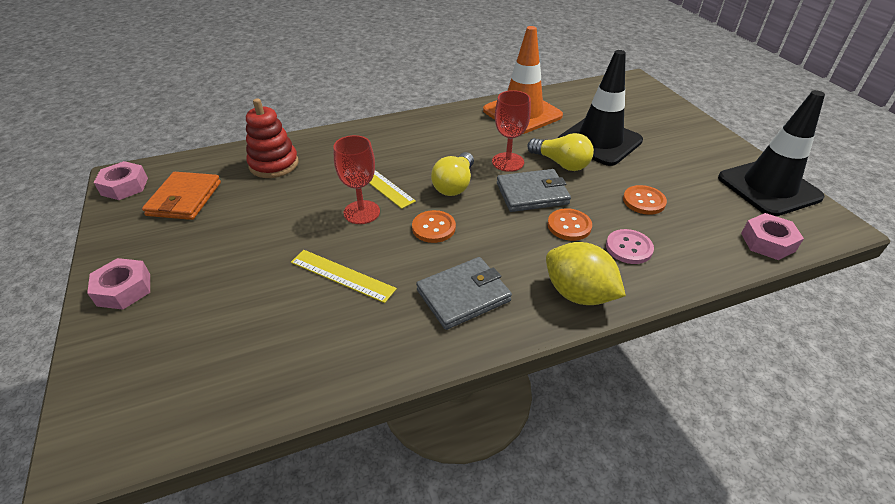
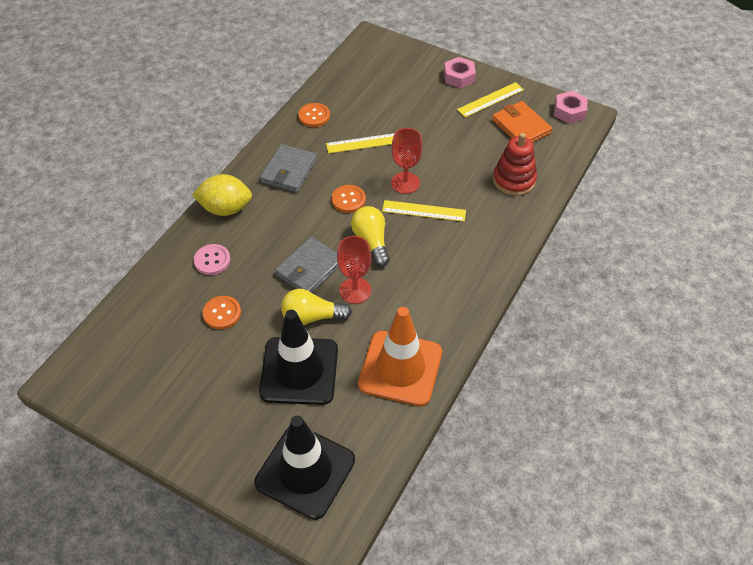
camera: 140 degrees right, 10 degrees up
orange button [547,208,592,241] -> orange button moved to [298,103,330,127]
black traffic cone [718,90,825,216] -> black traffic cone moved to [254,416,355,520]
pink nut [741,213,804,260] -> none
none -> yellow ruler [457,82,524,117]

